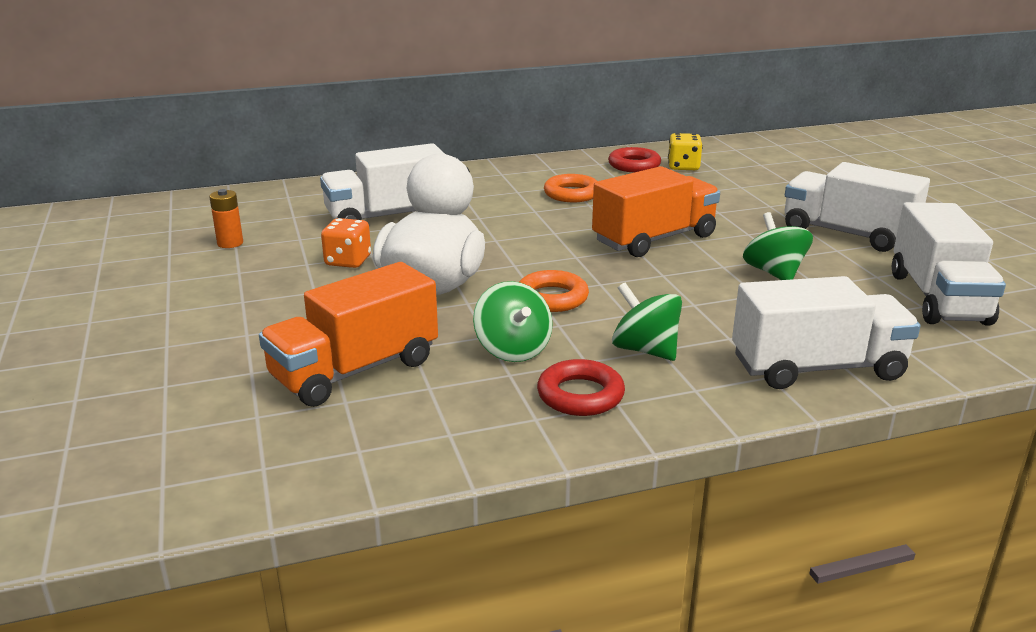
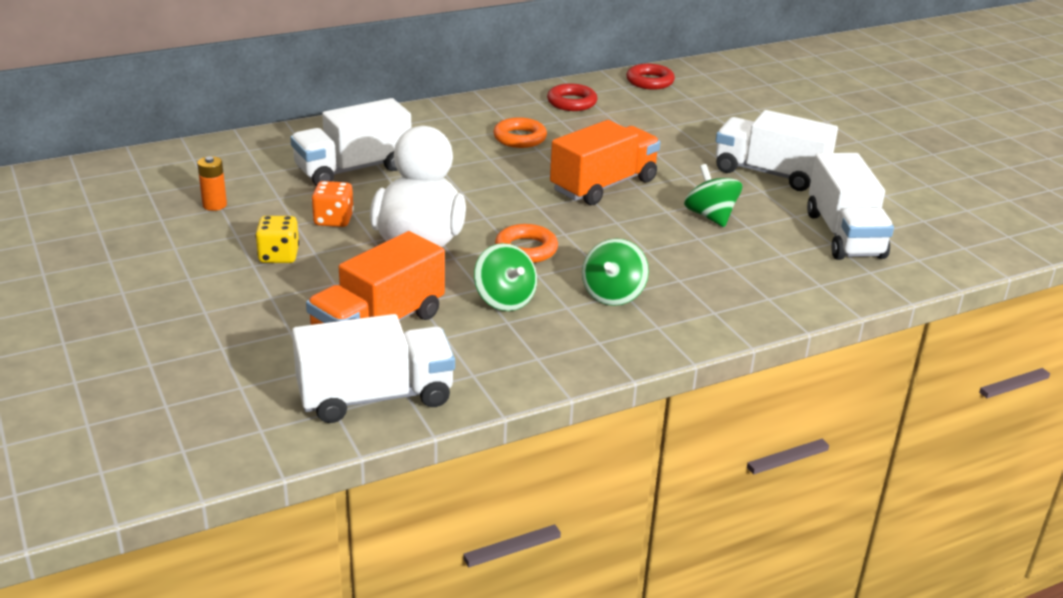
camera: 10 degrees left, 5 degrees up
red ring [537,359,625,416] -> red ring moved to [626,63,675,90]
green spinning top [612,283,682,361] -> green spinning top turned 105 degrees counterclockwise [582,239,649,306]
yellow dice [668,133,703,170] -> yellow dice moved to [255,216,299,263]
white truck [732,276,921,389] -> white truck moved to [292,314,455,423]

